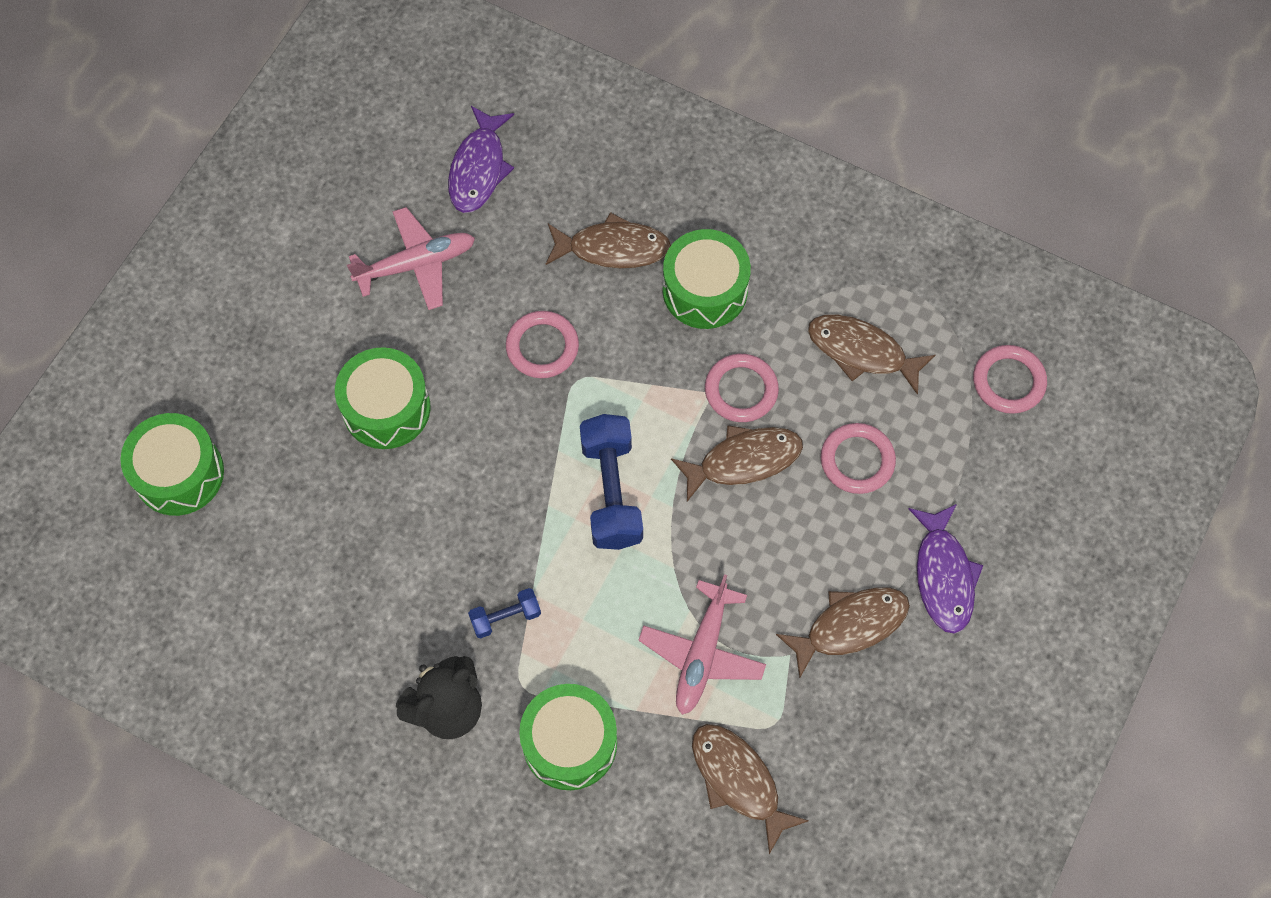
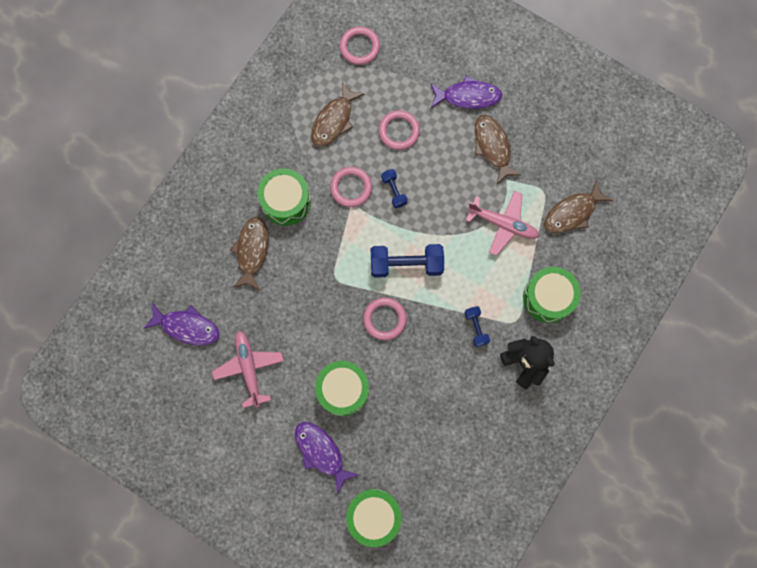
camera: 85 degrees left, 10 degrees up
pink ring [506,311,579,378] -> pink ring moved to [363,297,407,340]
brown fish [671,425,803,501] -> blue dumbbell [381,169,408,208]
none -> purple fish [295,422,358,494]

